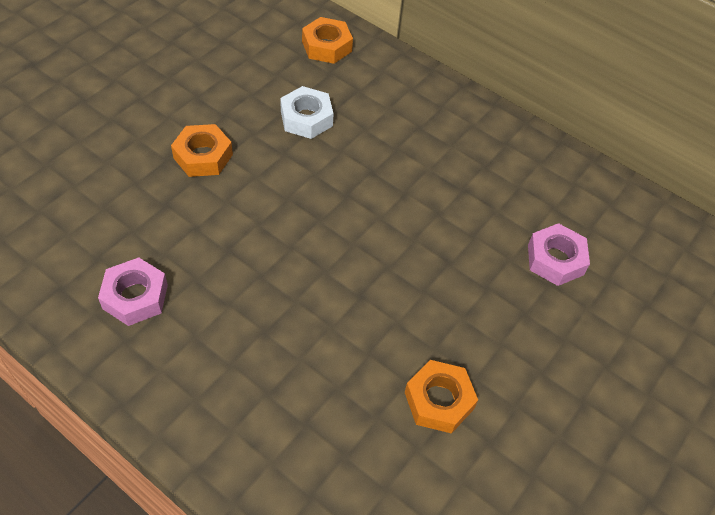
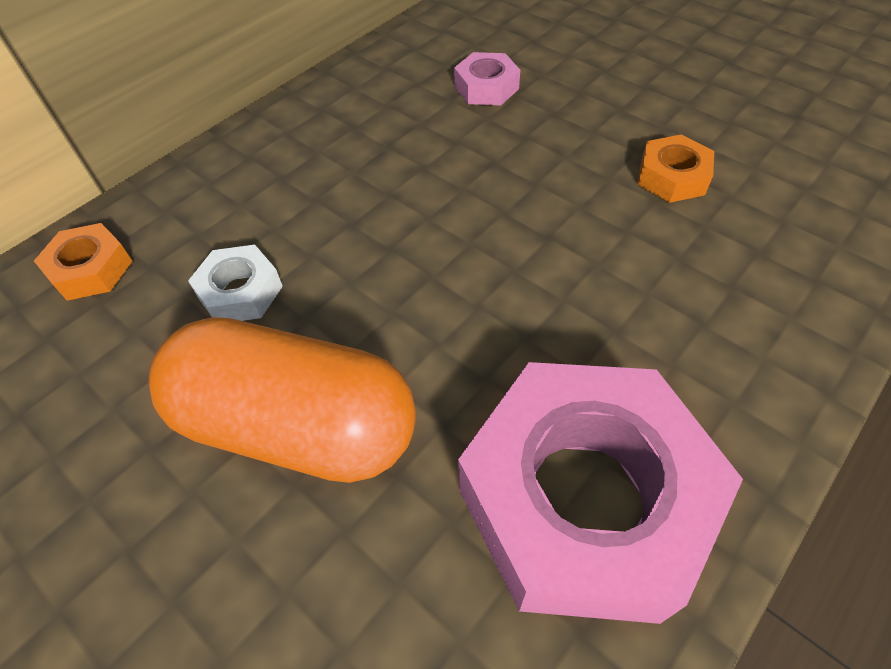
camera: 80 degrees left, 0 degrees up
pink nut [98,257,168,326] -> pink nut [458,362,743,624], size x2.34
orange nut [171,124,233,177] -> orange capsule [148,317,416,483]

